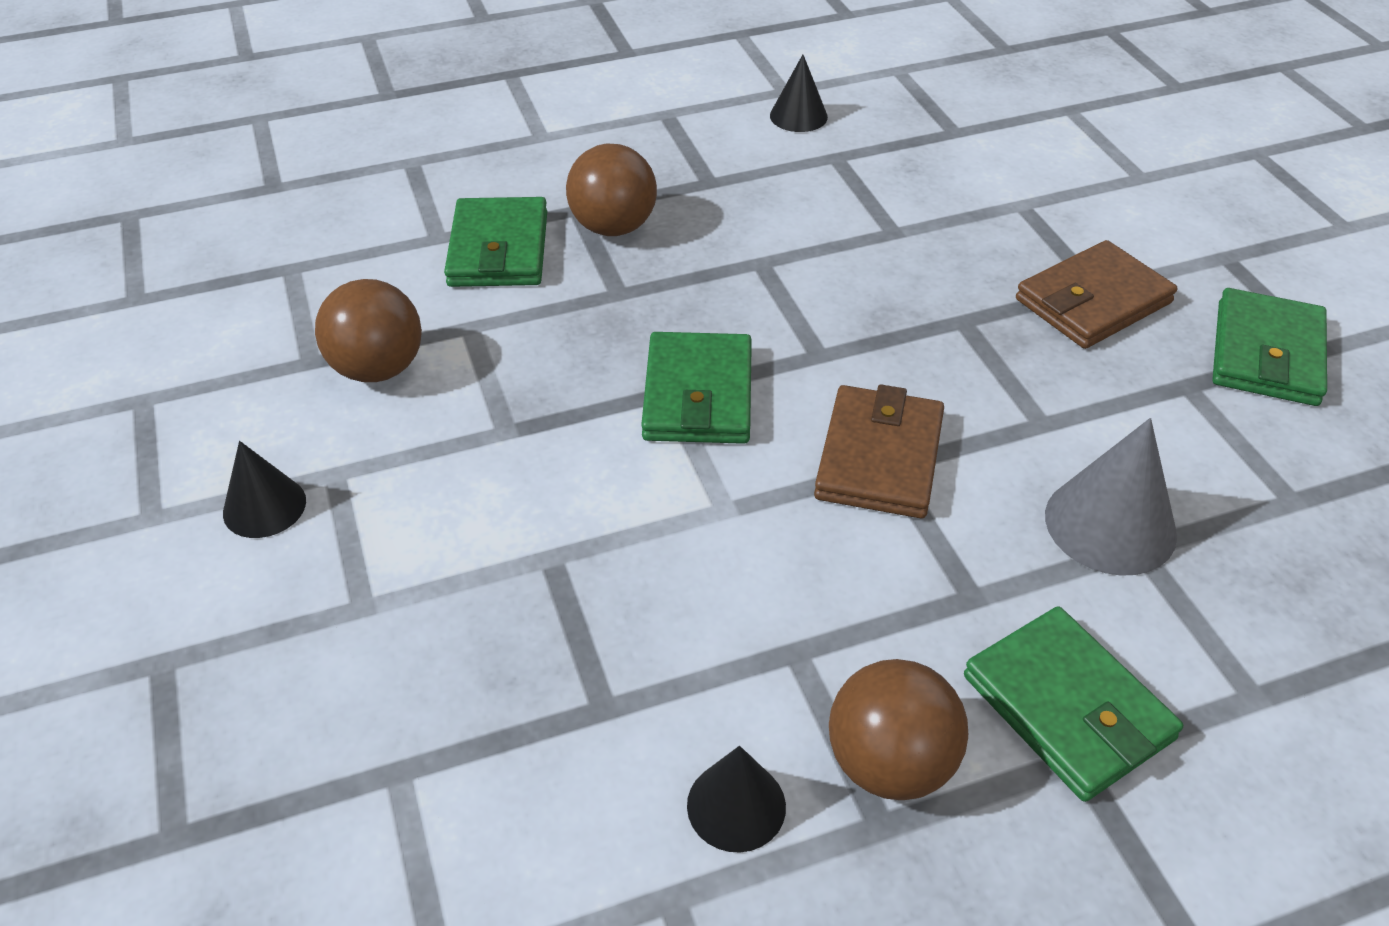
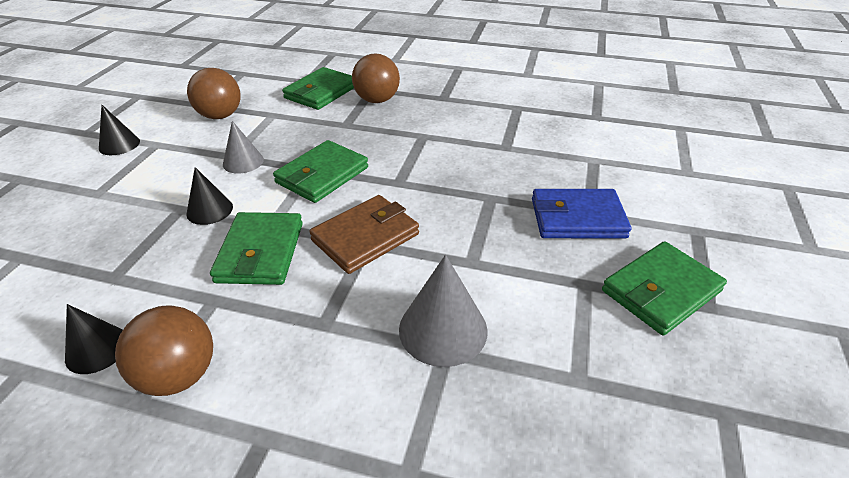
camera: 35 degrees right, 5 degrees down
black cone [770,55,828,132] -> black cone moved to [186,167,233,225]
green wallet [964,607,1183,802] -> green wallet moved to [210,212,303,285]
brown wallet [1016,240,1177,349] -> blue wallet [532,189,631,238]
none -> grey cone [223,121,264,174]

